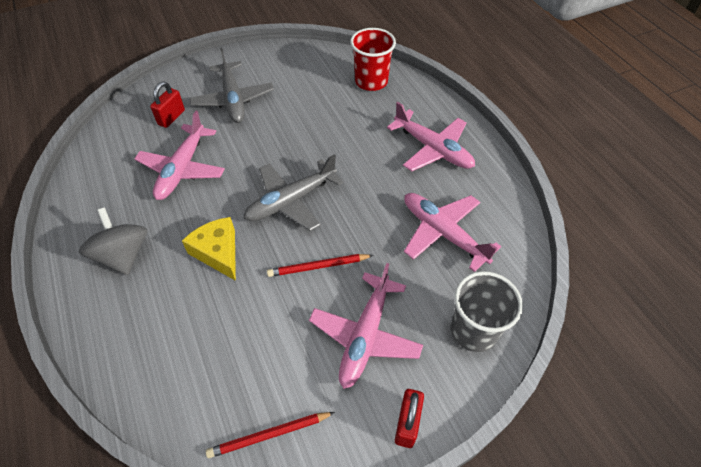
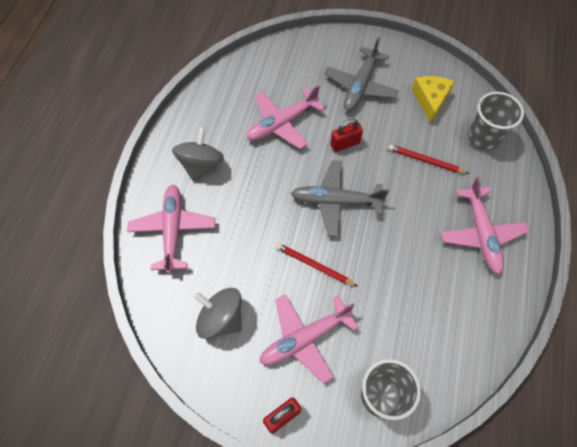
camera: 40 degrees right, 10 degrees up
red padlock [150,82,185,128] -> red padlock moved to [331,119,363,152]
yellow cheese [182,217,236,281] -> yellow cheese moved to [412,76,455,123]
red pencil [206,412,335,458] -> red pencil moved to [388,144,469,174]
red cup [350,28,396,91] -> grey cup [468,92,524,151]
pink plane [404,193,501,272] -> pink plane moved to [127,184,215,274]
none -> grey spinning top [194,288,242,339]

